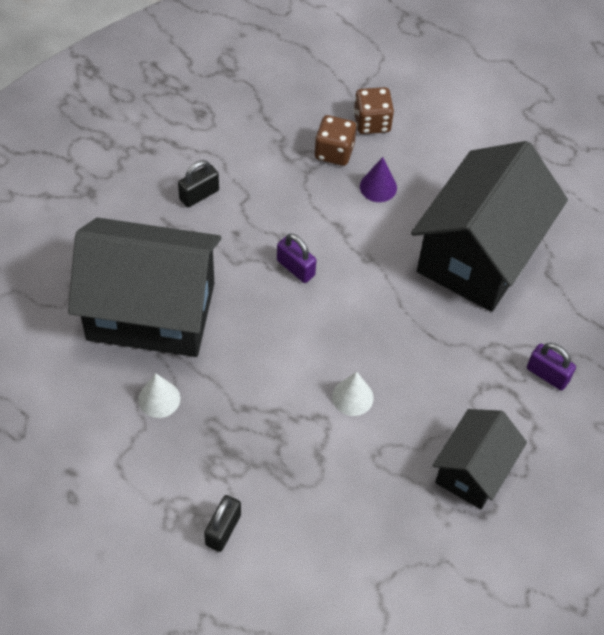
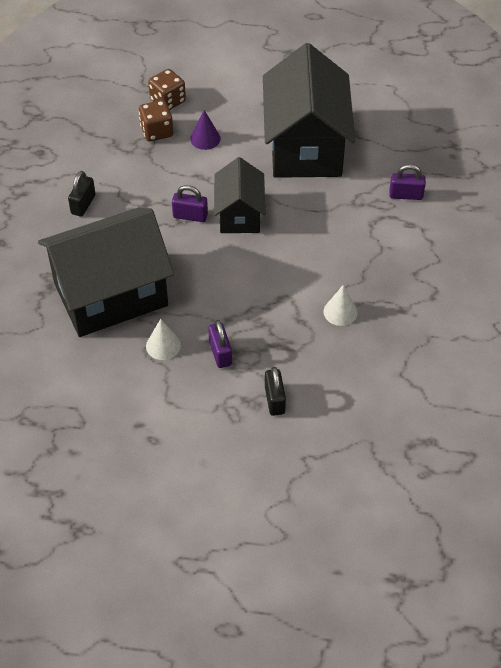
camera: 30 degrees left, 5 degrees down
white cone [332,372,374,416] -> white cone moved to [323,285,358,326]
black house [432,409,527,509] -> black house moved to [214,157,265,233]
none -> purple padlock [208,320,232,368]

